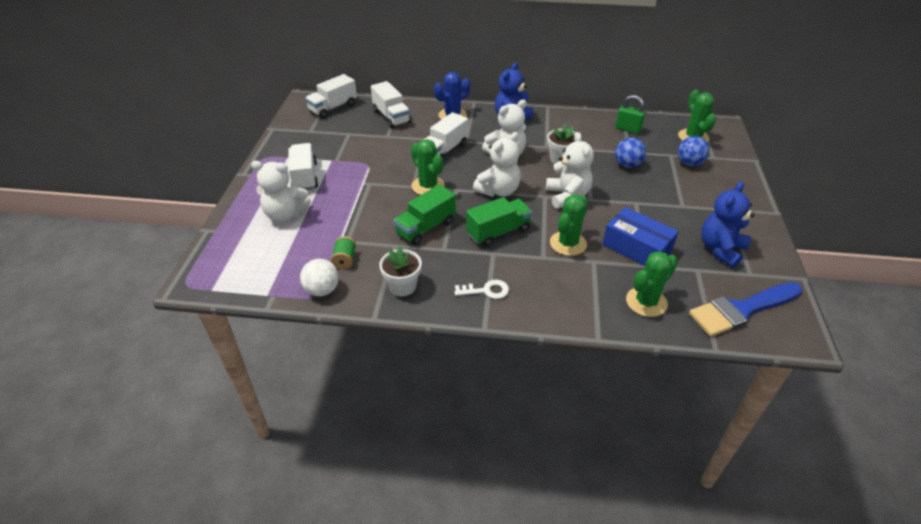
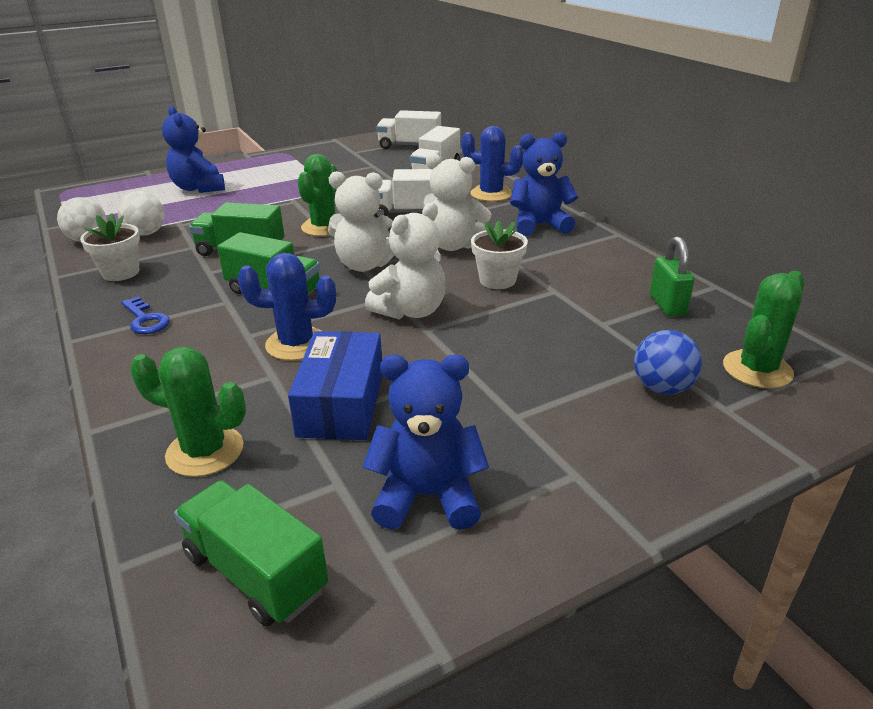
camera: 55 degrees right, 10 degrees down
white teddy bear [251,161,311,222] -> blue teddy bear [162,106,225,193]
white truck [288,143,318,190] -> none
green spool [331,236,356,269] -> white ball [117,191,165,235]
white key [454,280,509,299] -> blue key [121,296,170,334]
green cactus [550,195,588,256] -> blue cactus [238,253,336,361]
blue ball [615,138,646,168] -> none
blue brush [689,282,802,337] -> green truck [174,480,328,627]

